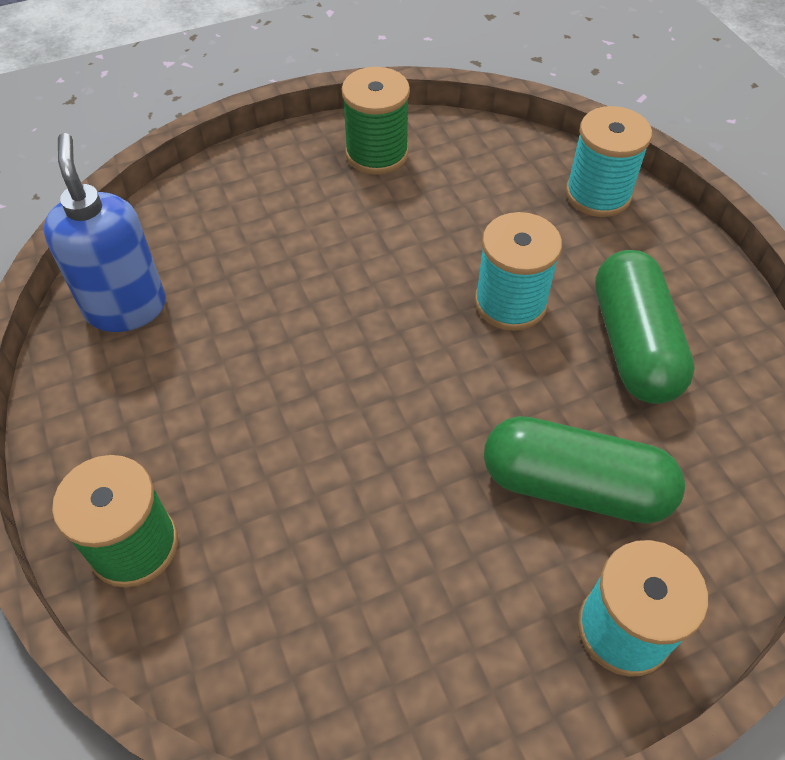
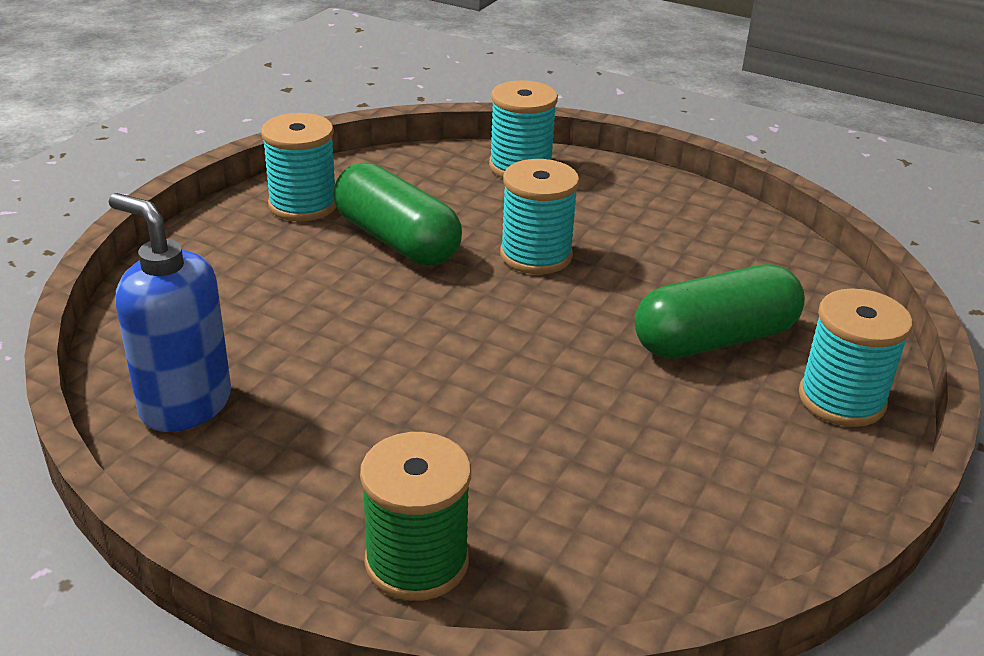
camera: 40 degrees left, 20 degrees down
green spool [342,67,410,175] -> turquoise spool [261,113,336,221]
green capsule [595,250,695,404] -> green capsule moved to [333,162,462,266]

